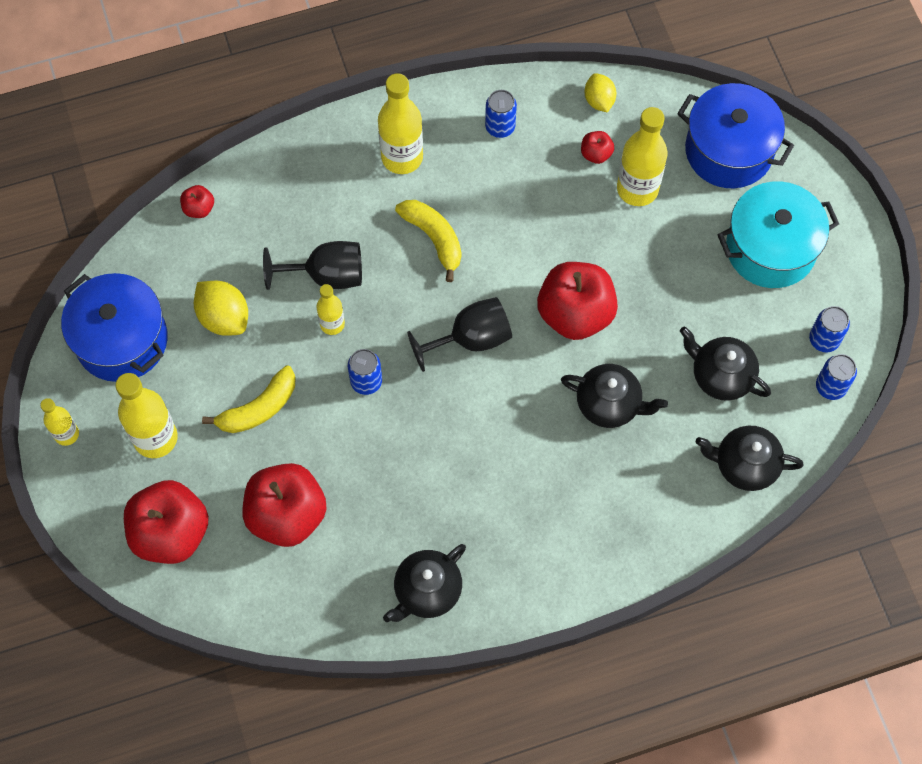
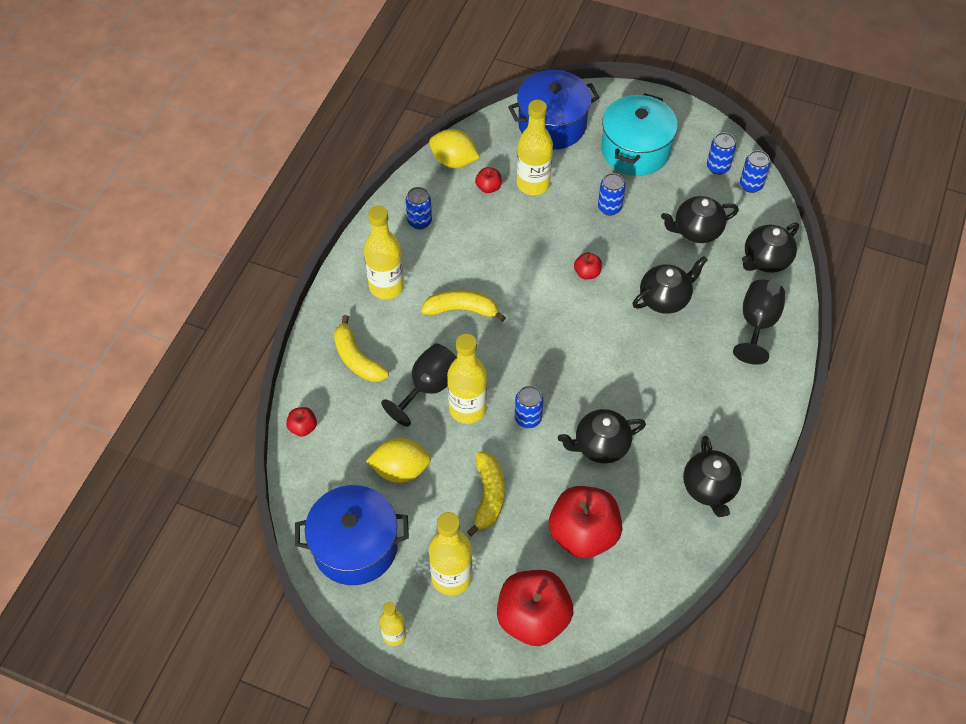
camera: 50 degrees left, 10 degrees down
yellow bottle [317,284,345,335] -> yellow bottle [447,334,487,424], size x1.76
black goblet [407,297,512,372] -> black goblet moved to [733,280,785,365]
red apple [537,262,618,340] -> red apple [574,252,602,279], size x0.44
yellow lemon [585,73,616,112] -> yellow lemon [429,129,480,168], size x1.51
none -> yellow banana [334,315,389,382]
none -> black teapot [558,409,646,464]
none -> blue can [598,173,625,216]

